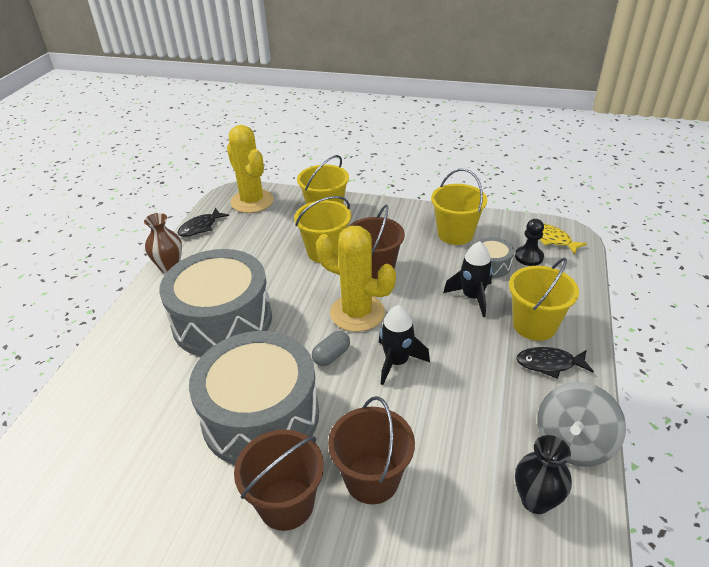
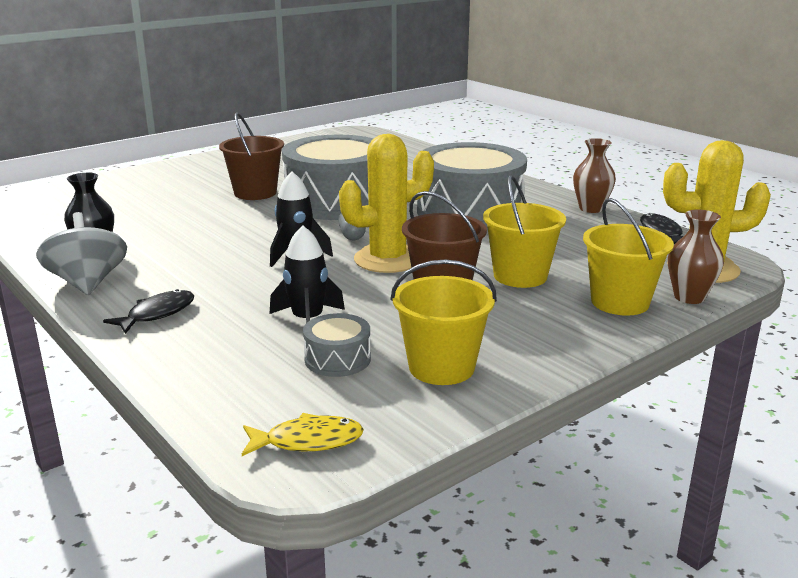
camera: 125 degrees right, 15 degrees down
brown bucket [328,396,415,504] -> none
yellow bucket [509,258,579,341] -> none
black pawn [515,219,544,266] -> none
none -> brown vase [668,209,724,304]

